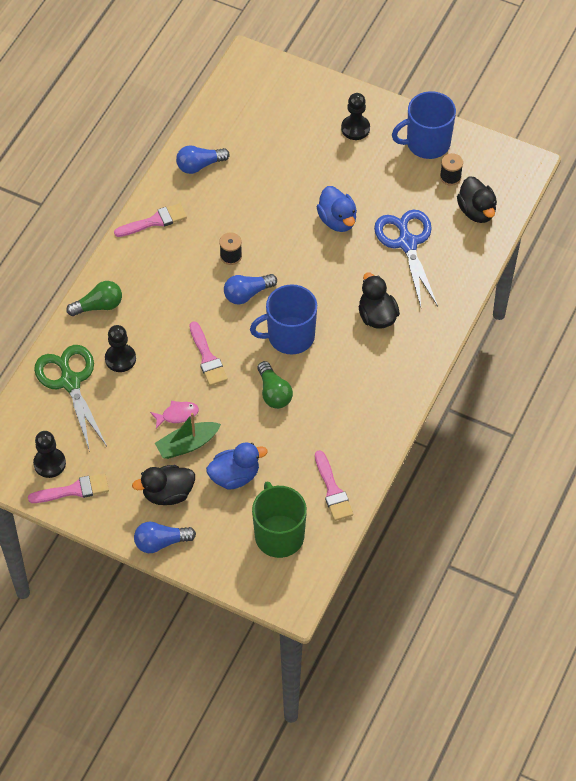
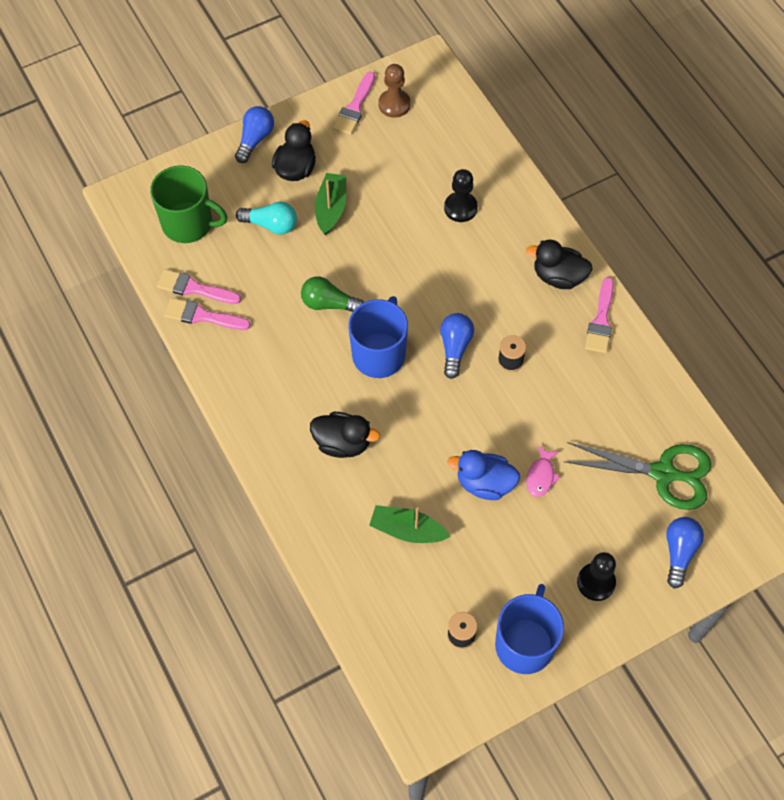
camera: 125 degrees right, 5 degrees up
black pawn [33,431,66,478] -> brown pawn [379,64,410,118]
green scissors [34,345,107,452] -> green scissors moved to [564,442,712,510]
green light bulb [66,281,122,316] -> none
pink fish [150,401,199,429] -> pink fish moved to [526,445,560,497]
blue light bulb [176,145,230,174] -> blue light bulb moved to [666,517,704,589]
pink brush [189,321,228,386] -> pink brush moved to [164,298,251,330]
blue duck [206,442,267,490] -> turquoise light bulb [236,202,297,235]
blue scissors [374,209,438,307] -> green boat [369,505,451,543]
black duck [457,176,497,223] -> black duck moved to [526,240,593,289]

